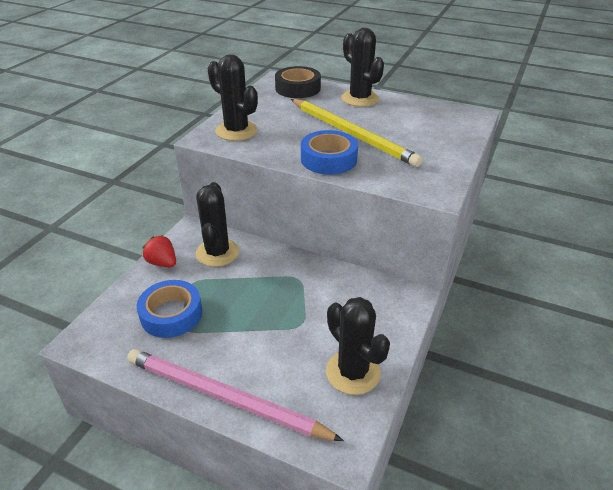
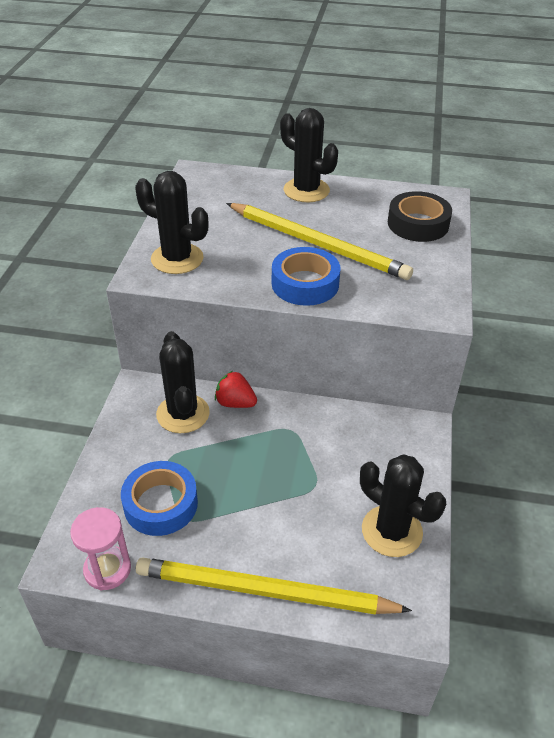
camera: 15 degrees left, 5 degrees up
pink pencil [127,349,344,441] -> yellow pencil [136,557,412,615]
red strawberry [142,235,176,267] -> red strawberry moved to [215,371,257,408]
black tape [275,66,321,98] -> black tape moved to [388,191,452,242]
none -> pink hourglass [70,507,131,590]

